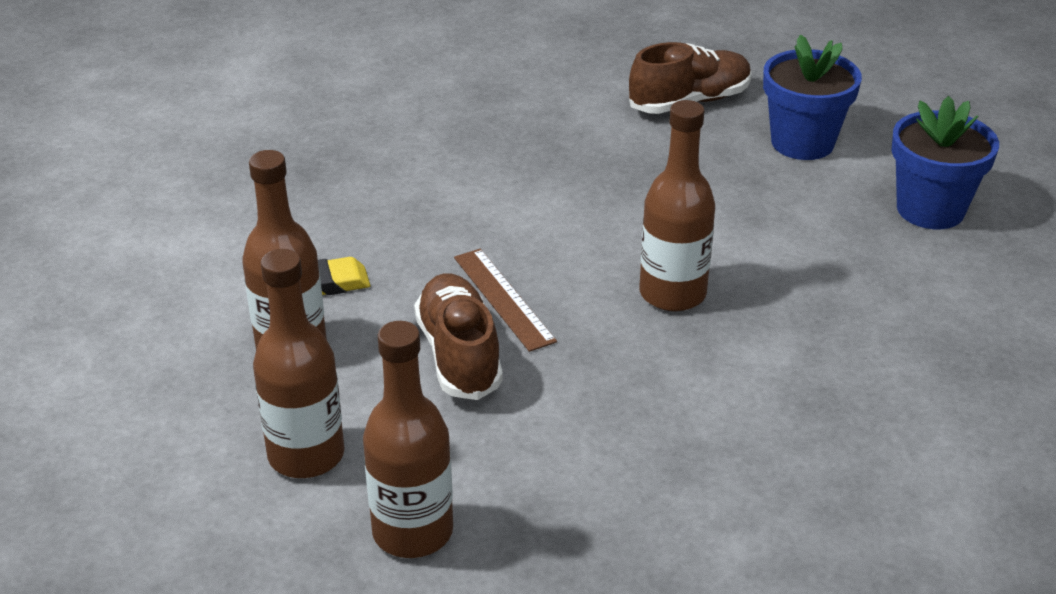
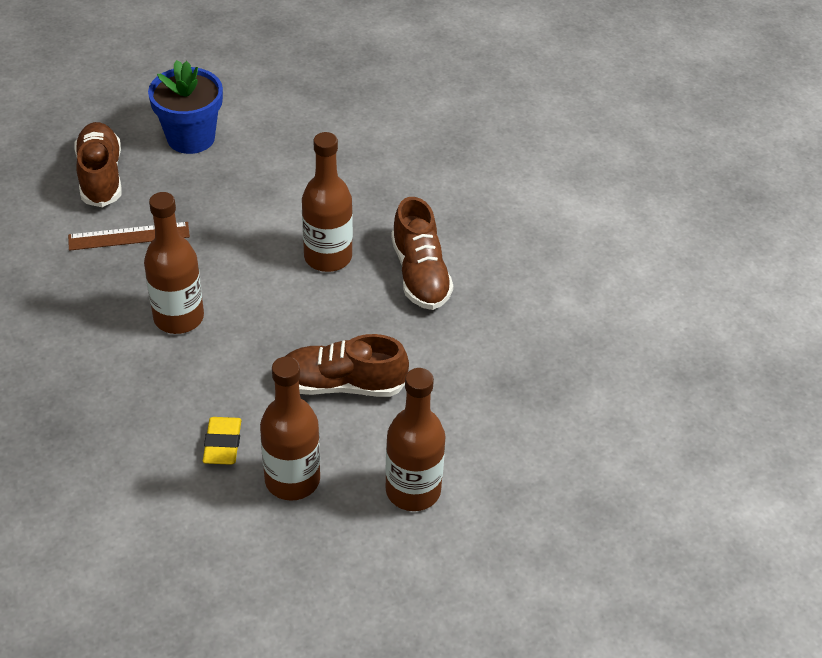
camera: 75 degrees left, 10 degrees up
brown bottle [363,321,453,558] -> brown bottle moved to [144,192,204,334]
brown ruler [454,249,557,352] -> brown ruler moved to [68,222,190,251]
blue flower pot [891,96,999,229] -> none
none -> brown shoe [391,197,453,310]

